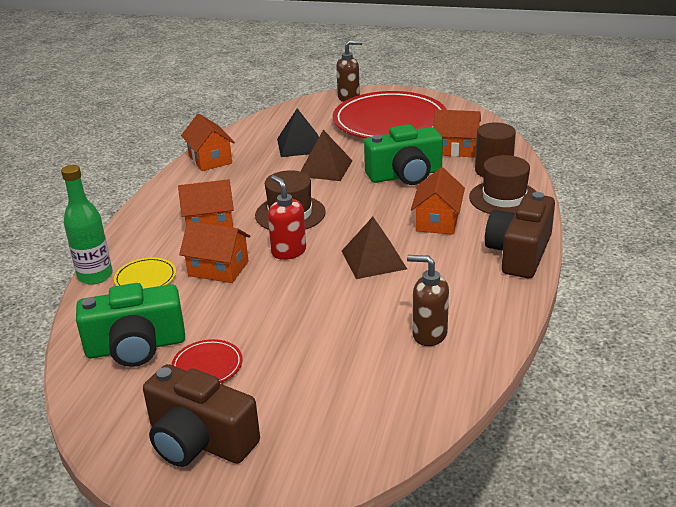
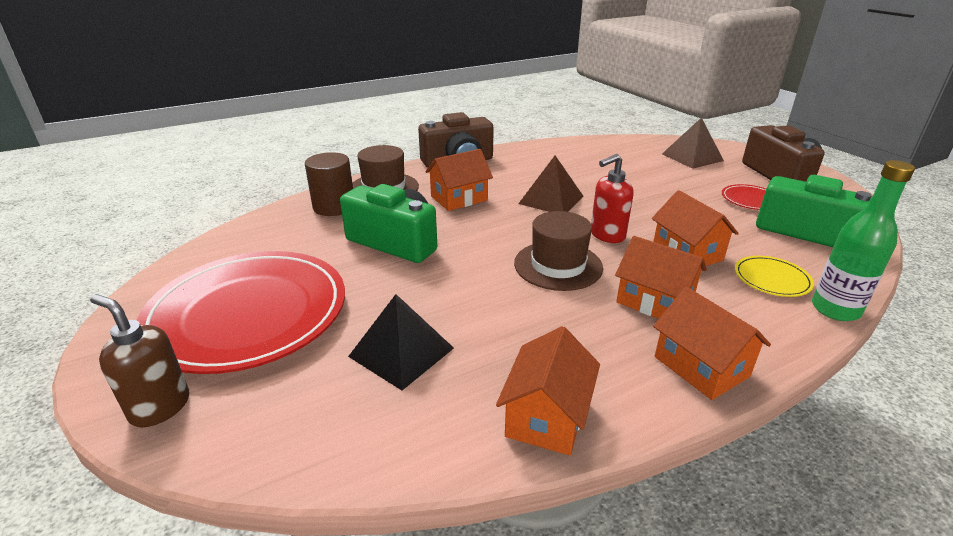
camera: 135 degrees left, 0 degrees up
red soap dispenser [268,175,306,260] -> red soap dispenser turned 45 degrees clockwise [591,154,634,243]
brown pyramid [300,130,353,181] -> brown pyramid moved to [662,117,724,169]
brown soap dispenser [407,255,449,346] -> none
orange house [433,109,481,157] -> orange house moved to [653,287,771,400]

